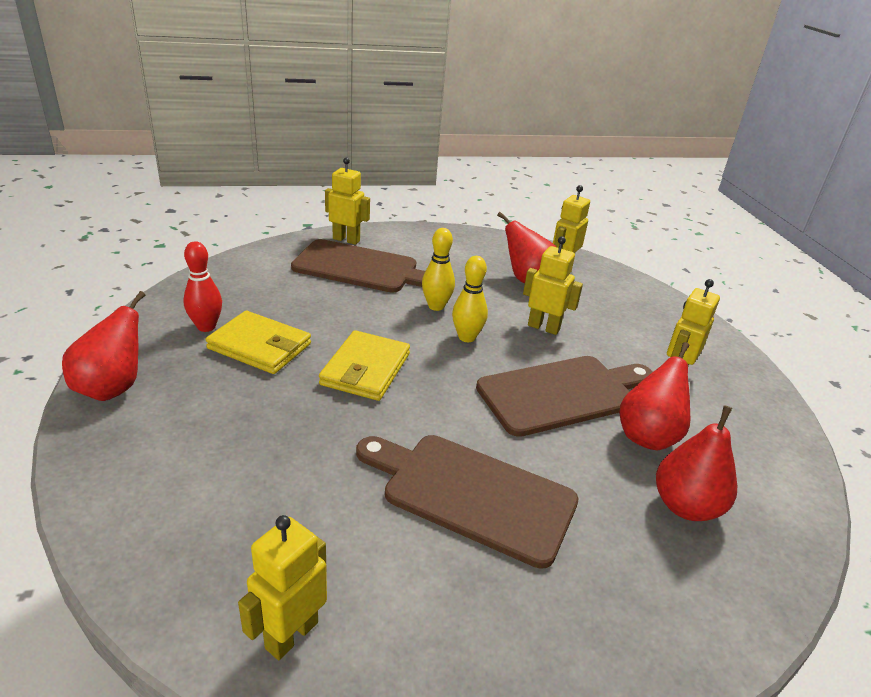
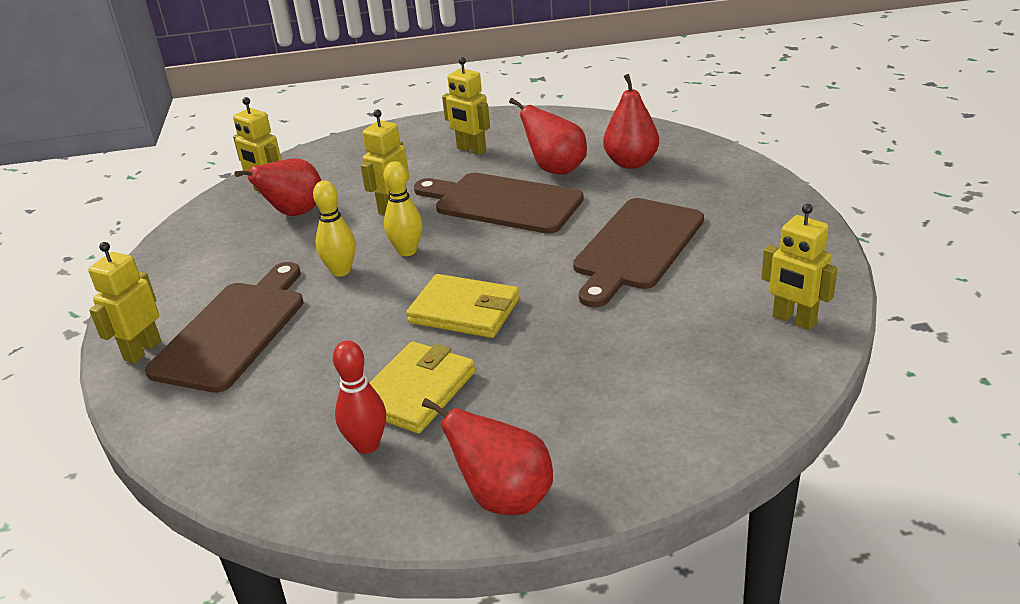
camera: 80 degrees left, 0 degrees up
brown cutting board [476,356,652,437] -> brown cutting board turned 45 degrees counterclockwise [414,173,584,234]

